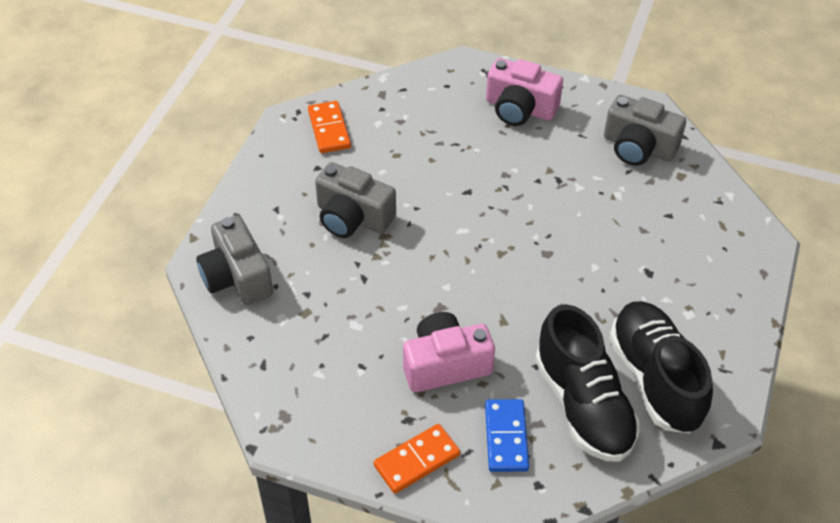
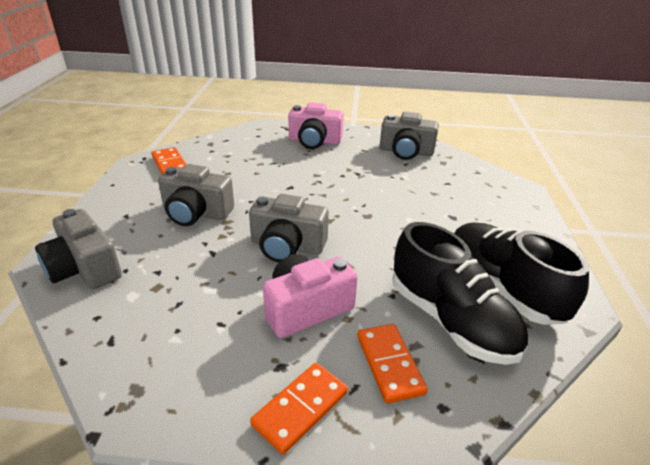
camera: 15 degrees left, 15 degrees down
blue domino [485,399,529,472] -> orange domino [357,324,428,404]
none -> grey camera [249,194,329,262]

